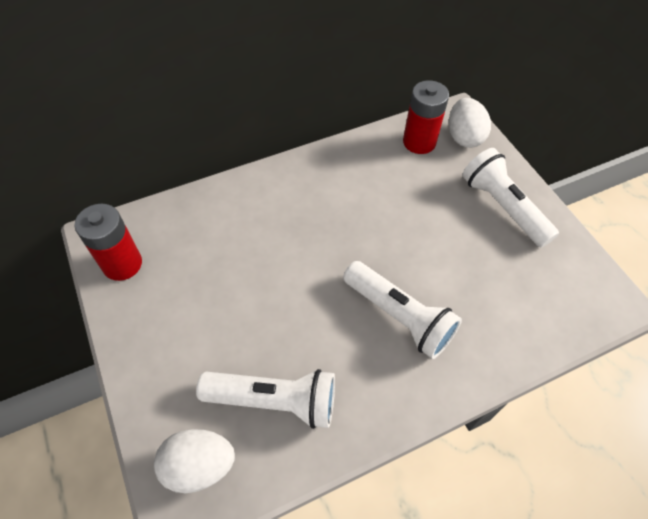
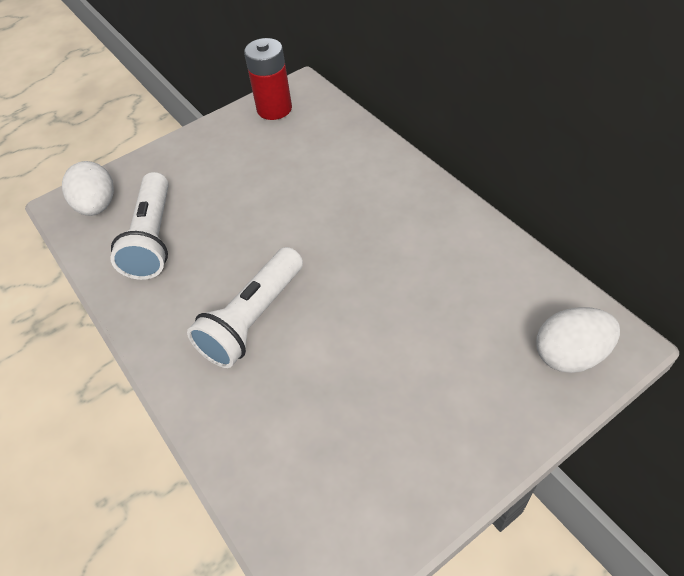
camera: 85 degrees right, 5 degrees down
red battery [403,80,449,154] -> none
white flashlight [462,148,559,248] -> none

